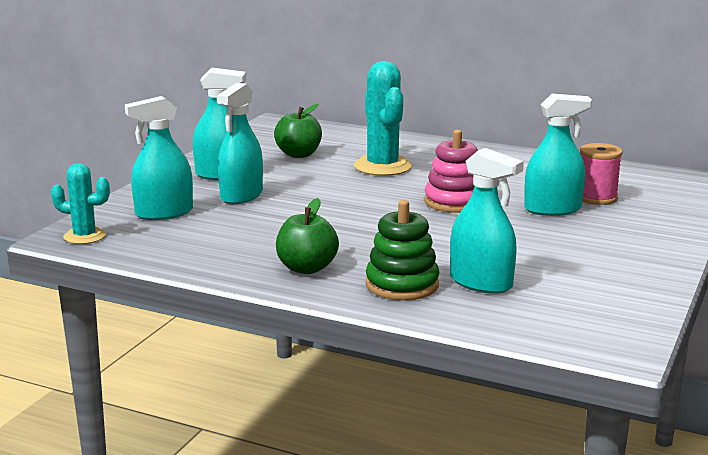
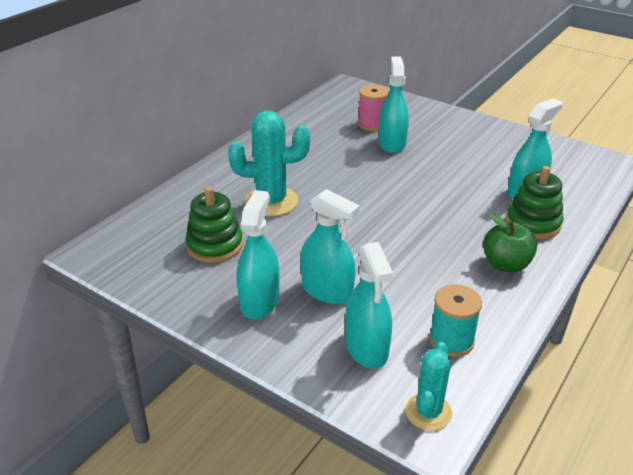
camera: 80 degrees left, 15 degrees up
green apple [274,104,322,158] -> green stacking toy [185,187,243,263]
pink stacking toy [424,130,478,213] -> none
none -> turquoise spool [429,284,482,357]

